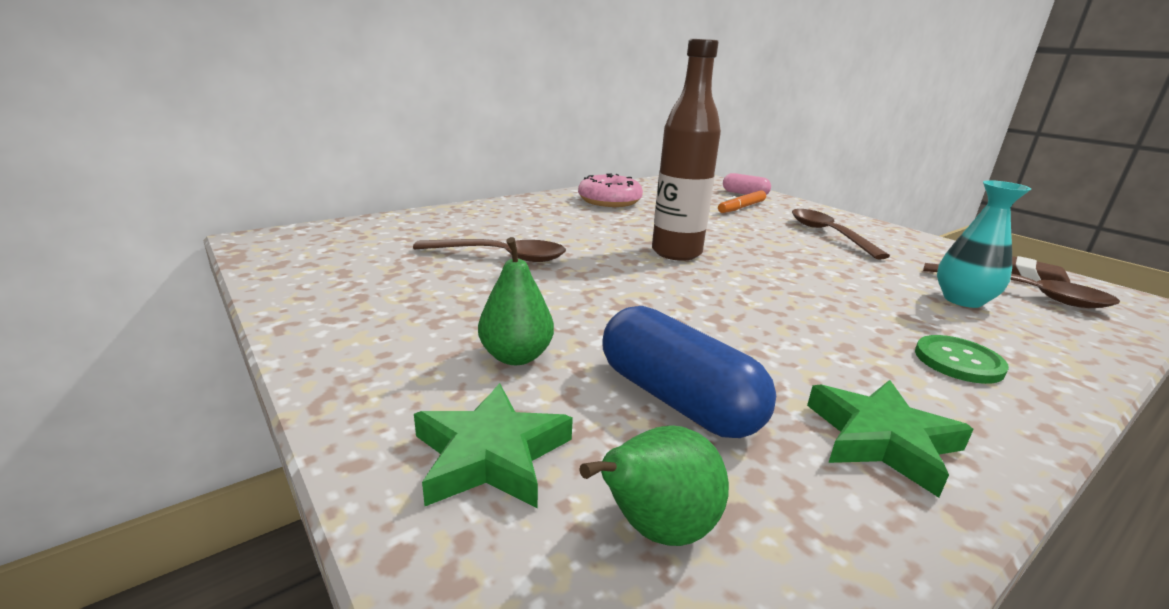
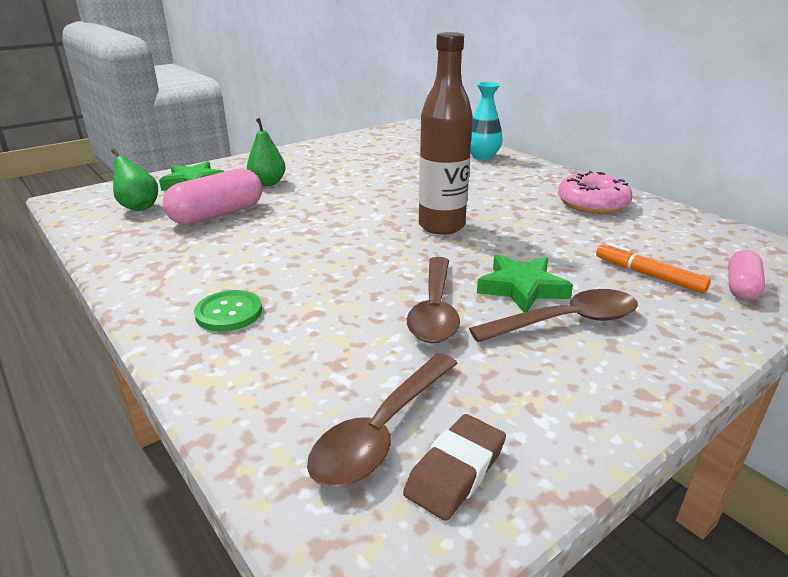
camera: 90 degrees right, 5 degrees up
brown spoon [413,239,566,262] -> brown spoon moved to [407,257,460,343]
blue capsule [602,306,776,438] -> pink capsule [163,168,262,225]
green star [807,380,974,498] -> green star moved to [477,254,573,312]
turquoise vase [937,180,1031,308] -> turquoise vase moved to [470,82,503,160]

